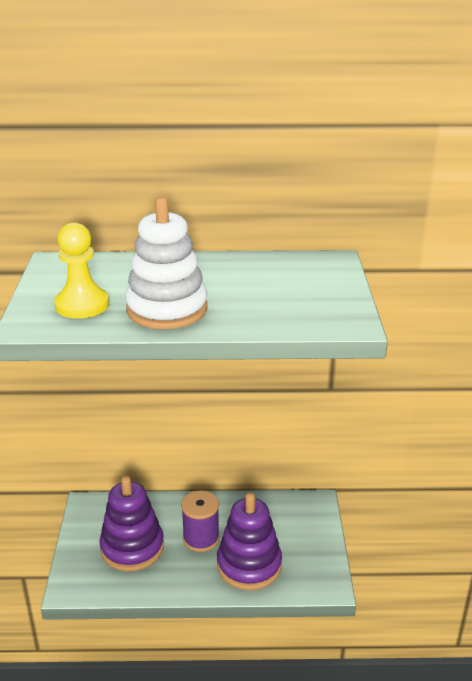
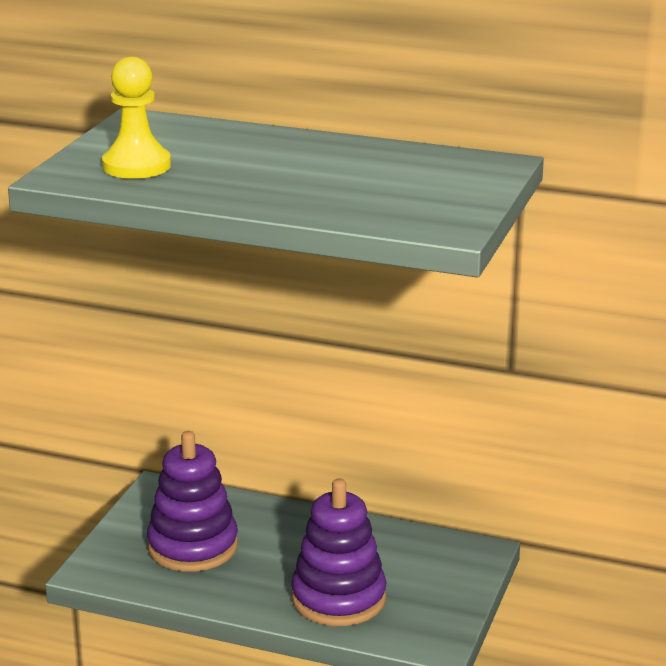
camera: 20 degrees right, 5 degrees down
white stacking toy [125,197,207,329] -> none
purple spool [181,490,220,552] -> none

